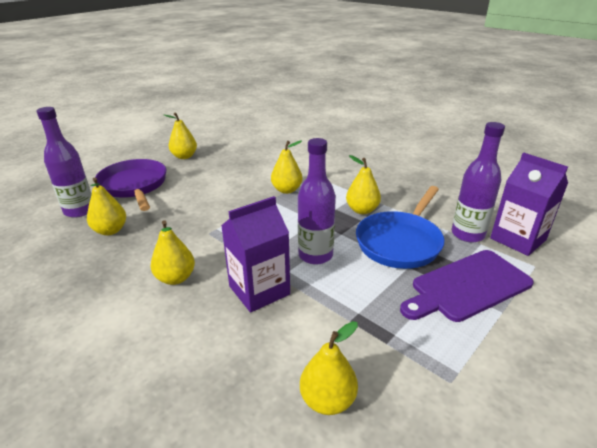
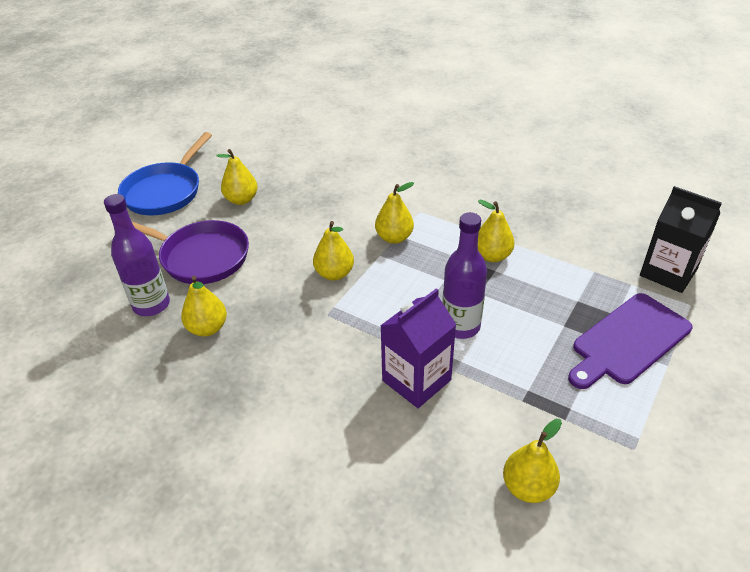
camera: 10 degrees left, 10 degrees up
purple pan [95,159,167,211] -> purple pan turned 150 degrees clockwise [131,220,249,284]
yellow pear [151,220,195,285] -> yellow pear moved to [313,221,354,280]
blue pan [356,186,445,269] -> blue pan moved to [118,132,212,216]
purple bottle [452,122,505,243] -> none
purple carton [490,152,568,256] -> black carton [640,186,722,293]

